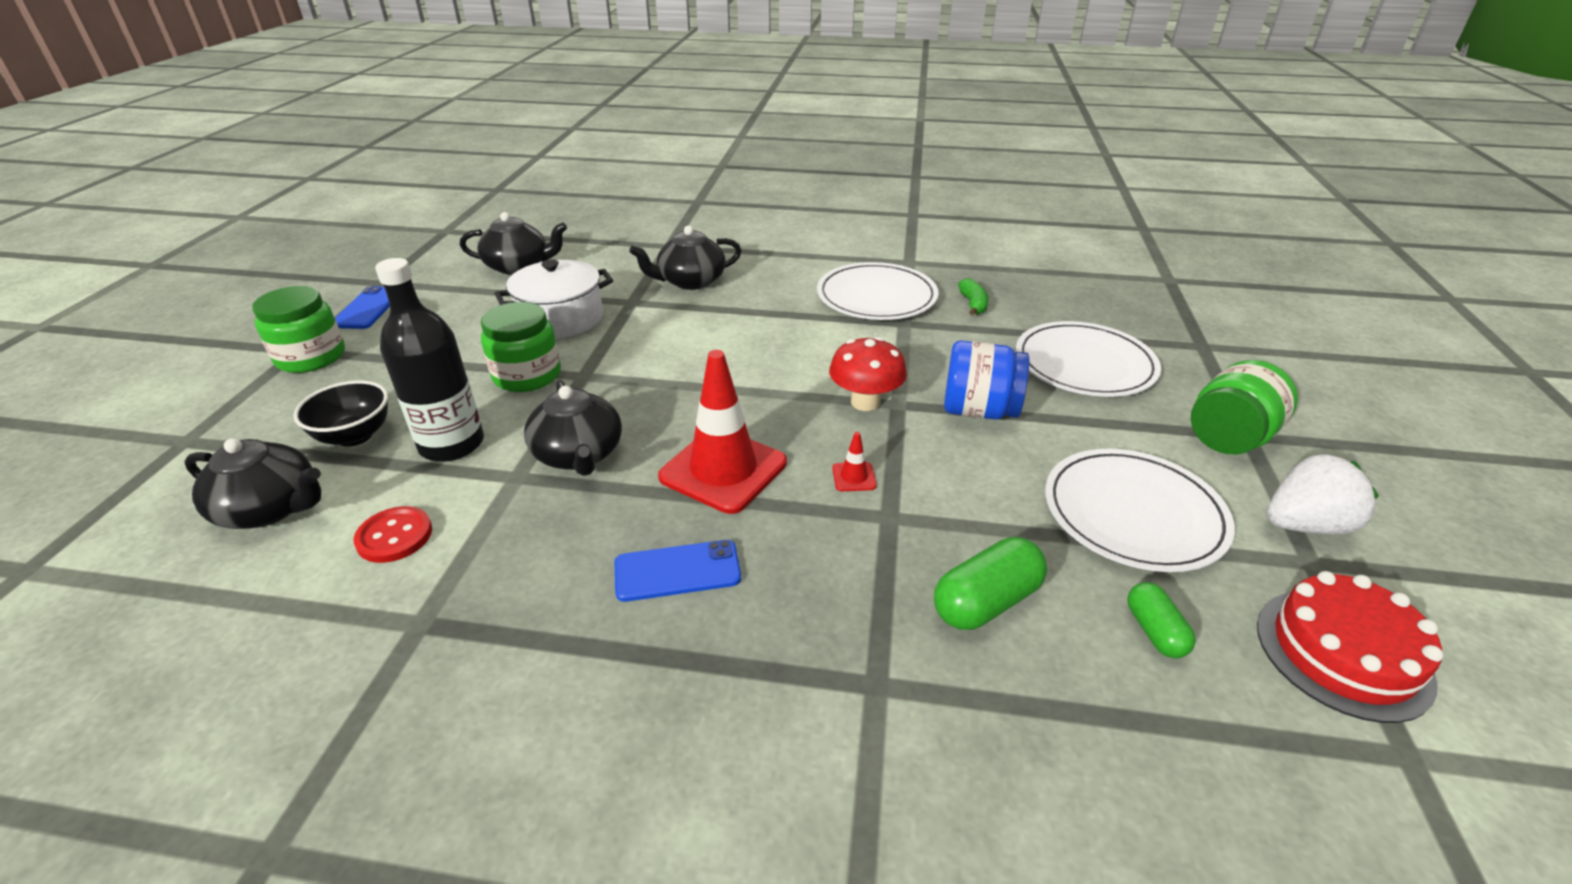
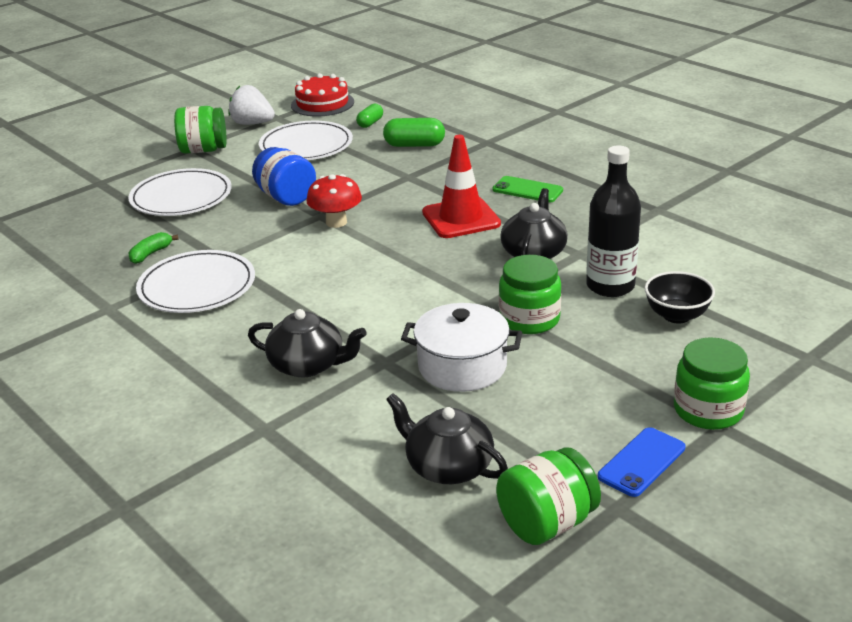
camera: 140 degrees left, 5 degrees down
black teapot [184,438,321,529] -> none
red button [354,506,432,563] -> none
blue phone [615,540,741,602] -> green phone [492,176,563,203]
red traffic cone [832,432,877,491] -> none
none -> green jar [496,447,601,545]

